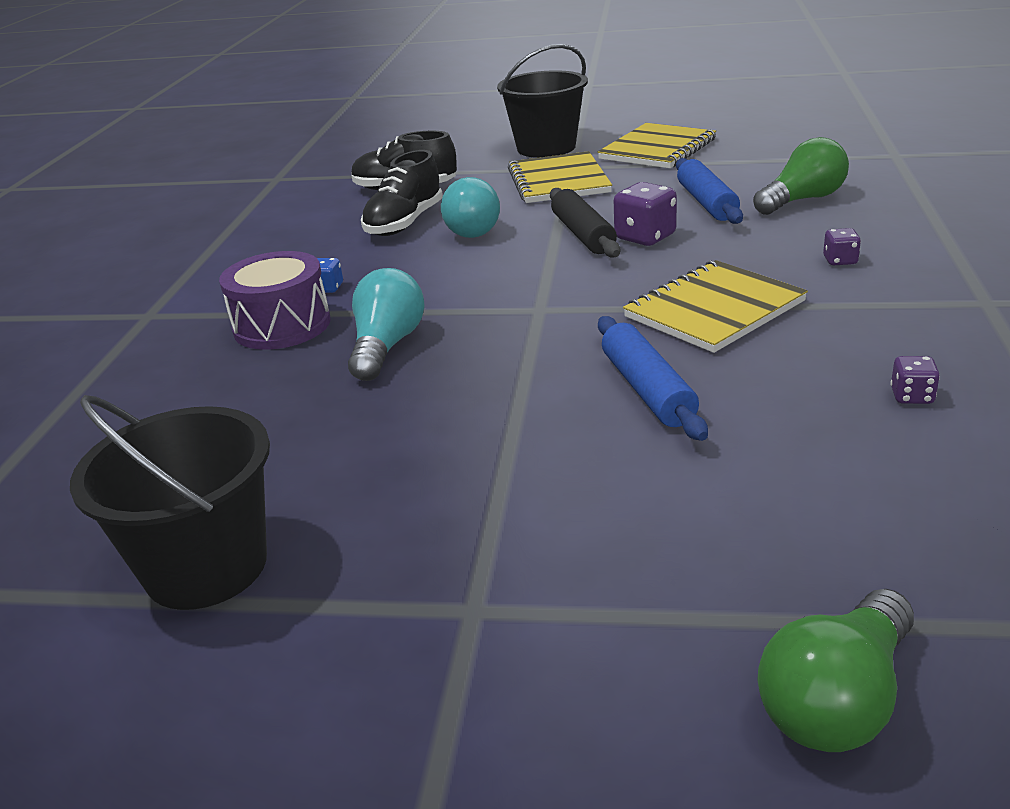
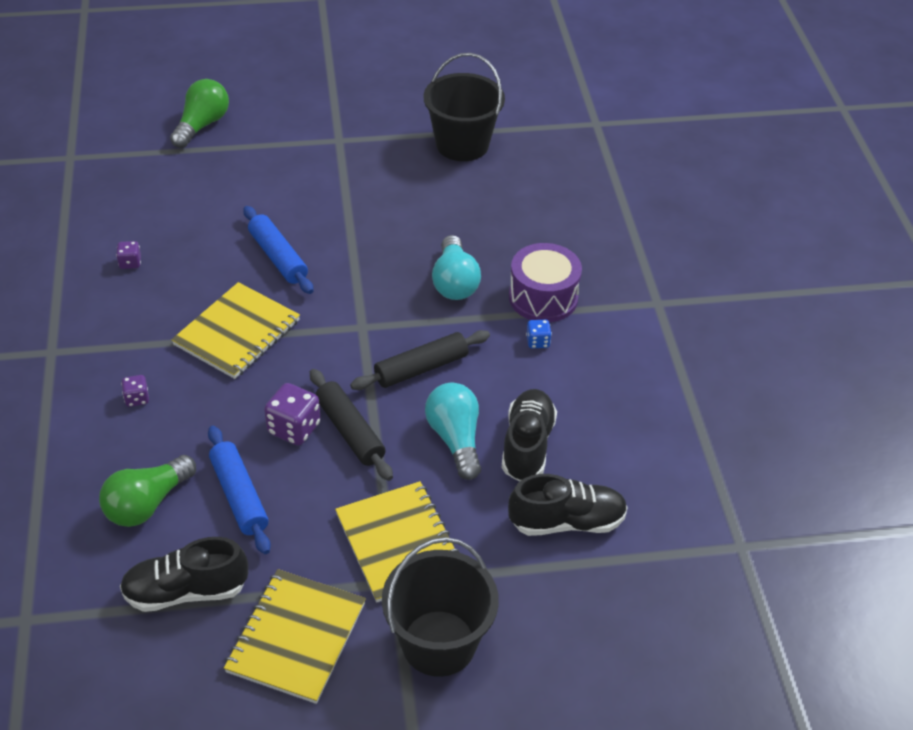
camera: 160 degrees right, 15 degrees up
none -> black shoe [120,537,248,612]
none -> black rolling pin [350,330,490,390]

